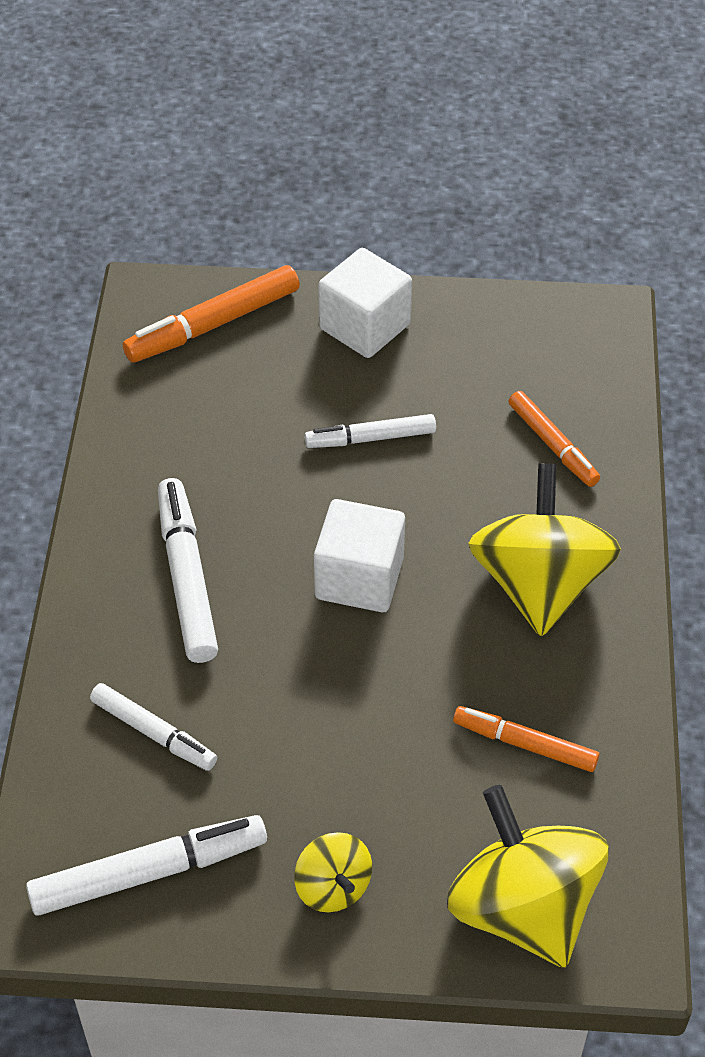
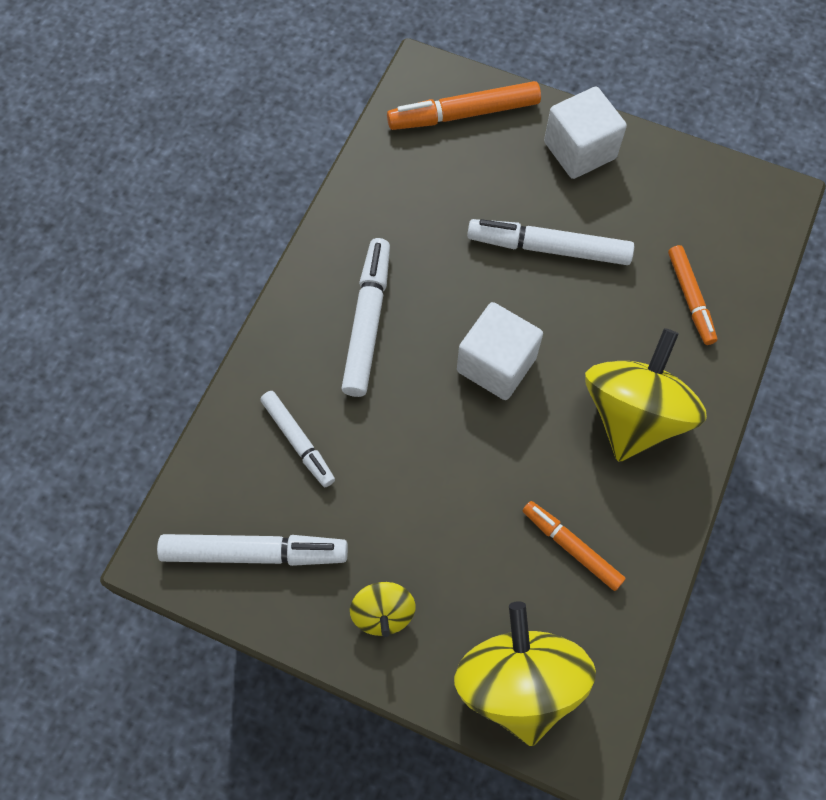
camera: 20 degrees right, 15 degrees up
white marker [305,414,436,448] -> white marker [467,219,634,265], size x1.54

